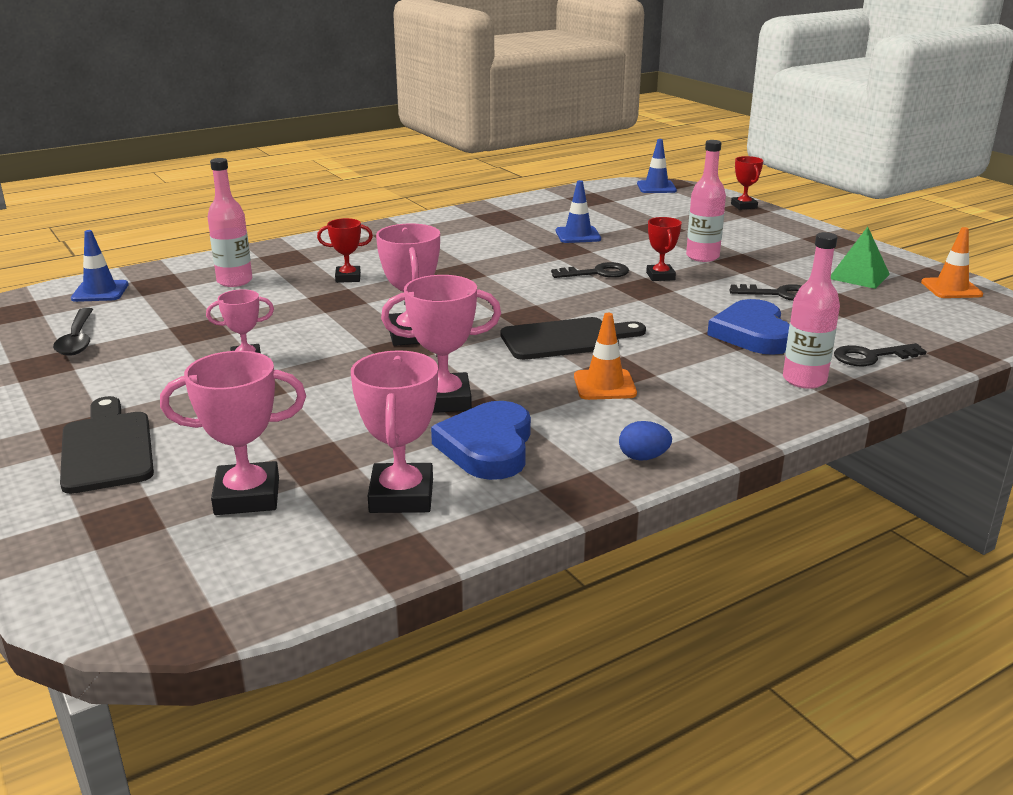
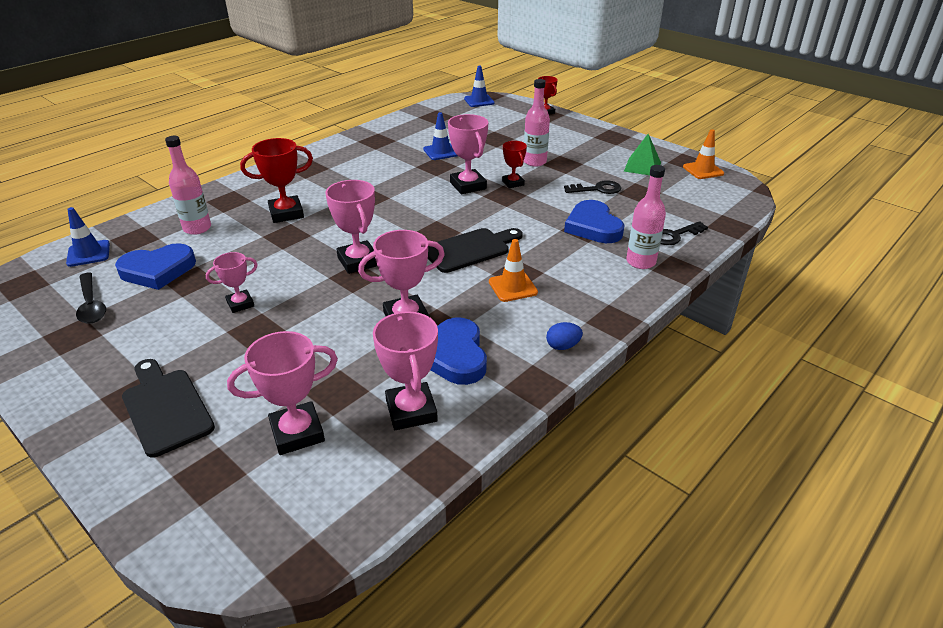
camera: 15 degrees left, 10 degrees up
red trophy [317,218,373,283] -> red trophy [240,138,313,223], size x1.64
black key [551,262,629,278] -> pink trophy [448,114,488,194]
none -> blue heart [115,243,196,290]

